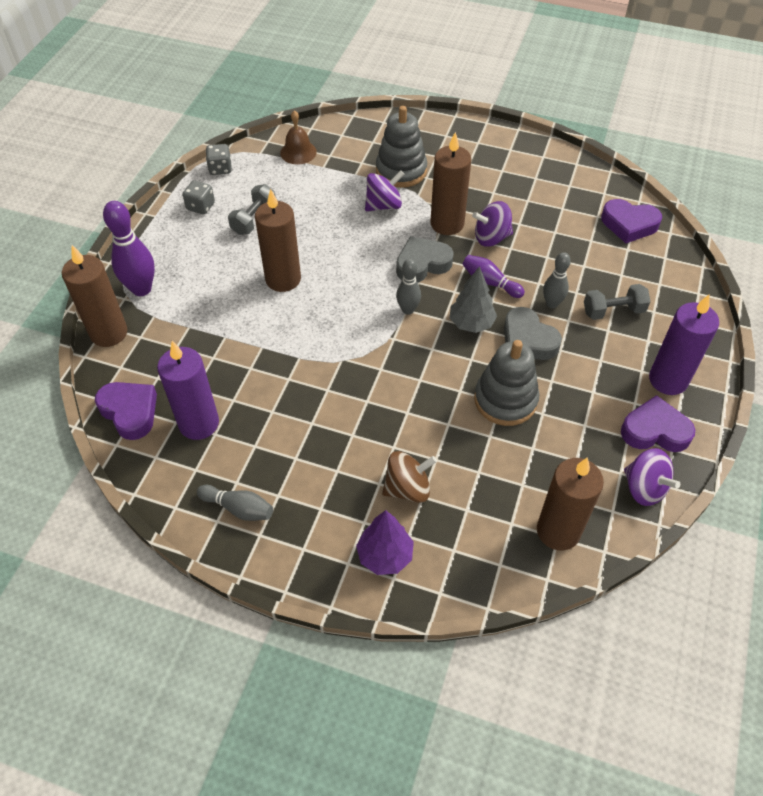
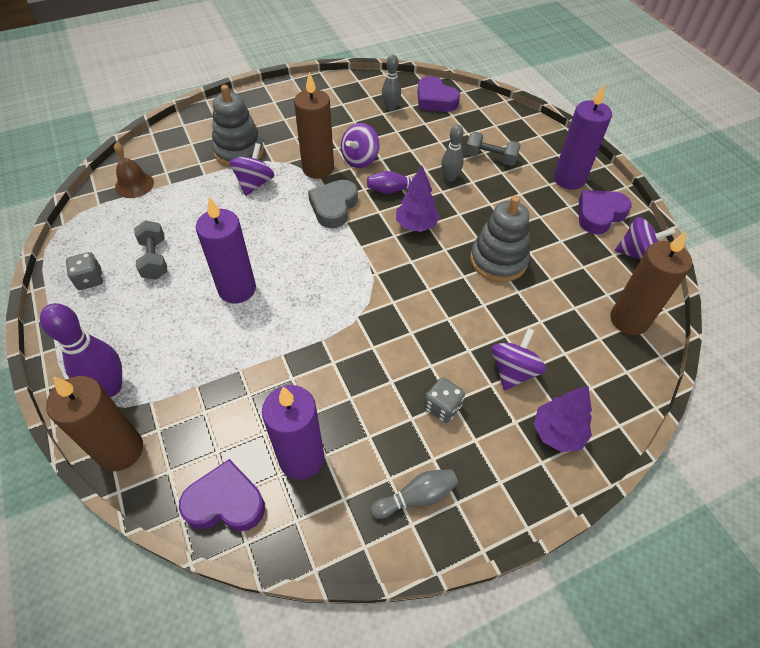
camera: 45 degrees left, 0 degrees up
grey dice [206,144,232,175] -> grey dice moved to [424,377,465,423]
brown candle [255,189,301,292] -> purple candle [196,197,256,303]
brown spinning top [382,451,437,503] -> purple spinning top [491,328,546,391]
grey bowling pin [396,259,421,315] -> grey bowling pin moved to [382,55,401,111]
grey tree [450,266,497,333] -> purple tree [396,166,440,232]
grey heart [504,307,562,360] -> none
grey dumbbell [584,284,651,320] -> grey dumbbell turned 75 degrees clockwise [465,132,521,166]
purple heart [601,199,662,243] -> purple heart turned 75 degrees clockwise [417,76,460,112]

